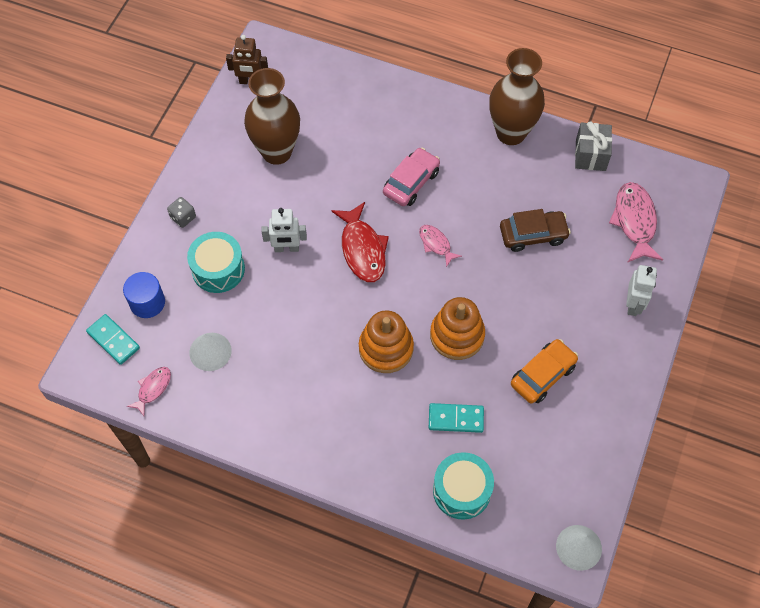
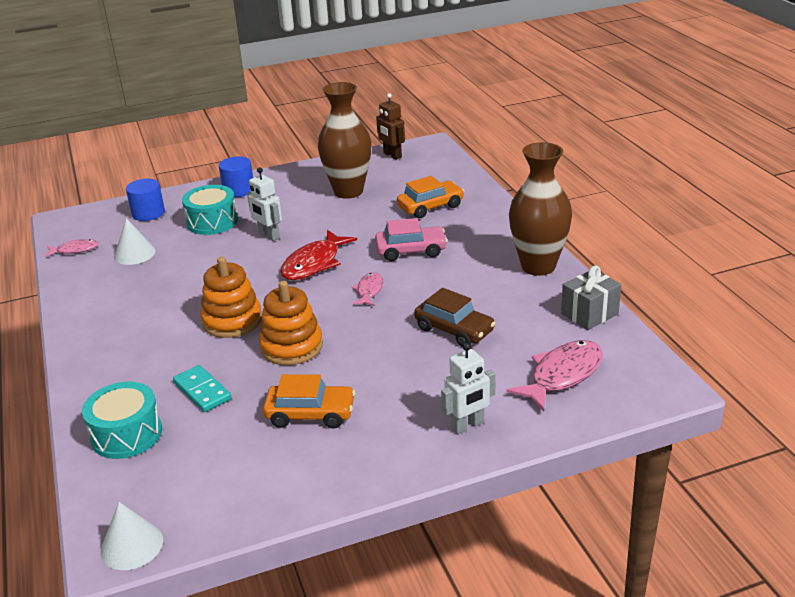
camera: 50 degrees right, 30 degrees down
turquoise domino [86,314,140,365] -> none
grey dice [167,197,196,228] -> blue cylinder [219,156,253,197]
none -> orange car [397,176,464,218]

